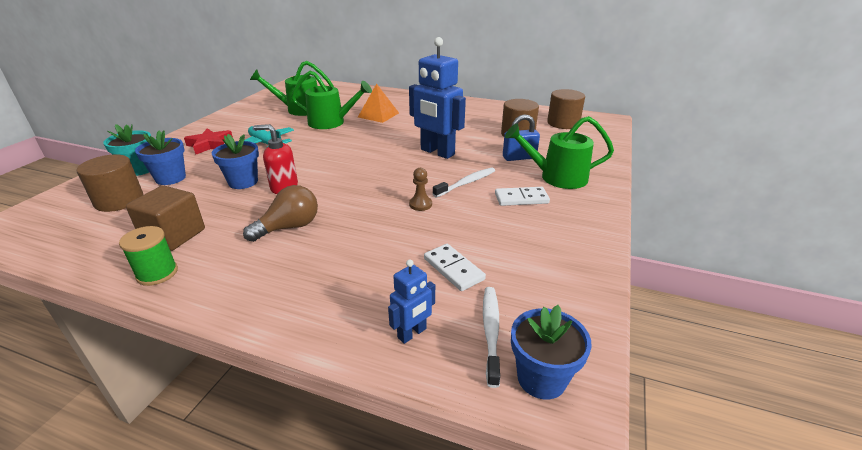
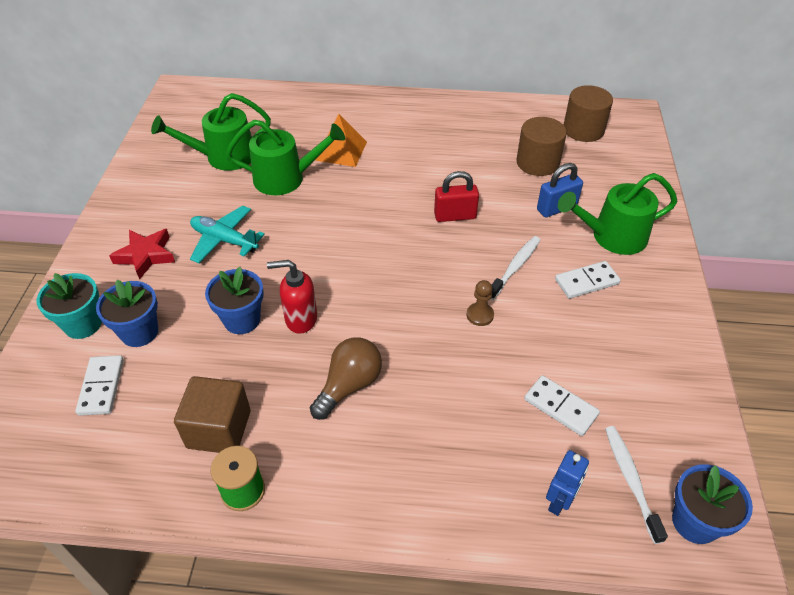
camera: 15 degrees left, 15 degrees up
brown cylinder [76,154,144,212] -> white domino [75,355,124,416]
blue robot [409,37,466,159] -> red padlock [434,171,479,222]

